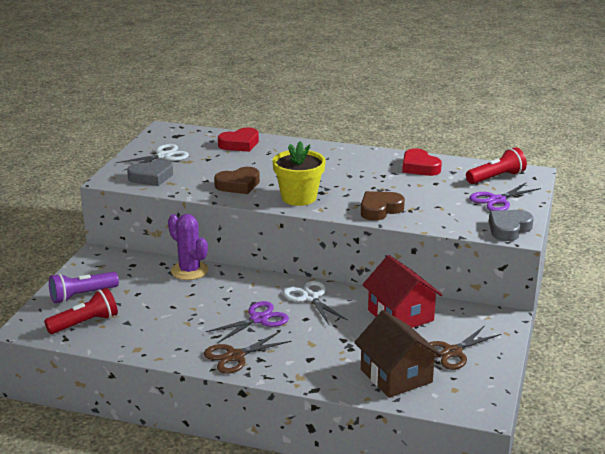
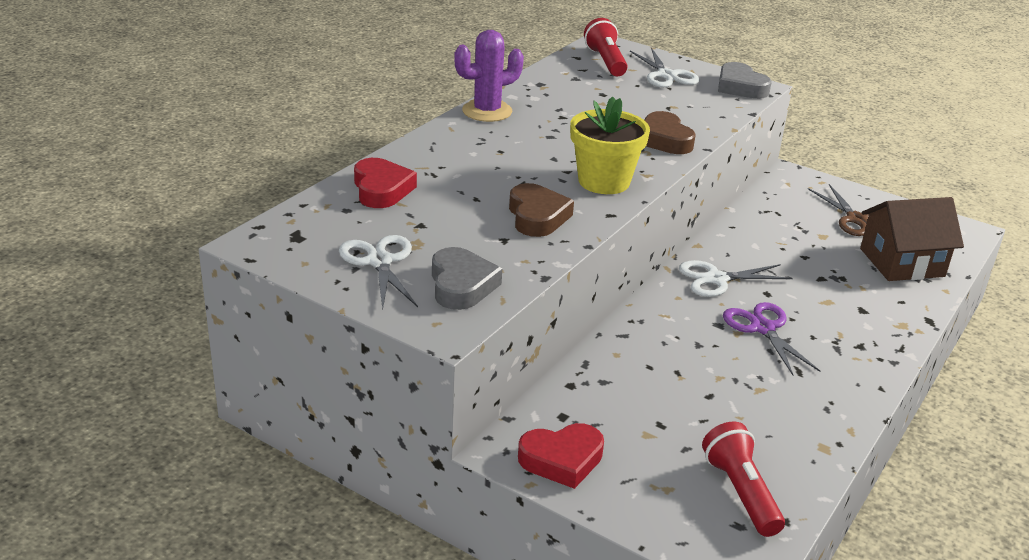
camera: 75 degrees left, 5 degrees up
purple flashlight [49,272,119,303] -> none
purple cactus [168,214,208,280] -> purple cactus moved to [454,30,524,122]
brown scissors [204,331,291,374] -> none
red house [362,255,443,328] -> none
red heart [402,148,442,176] -> red heart moved to [518,423,604,489]
purple scissors [469,182,541,211] -> white scissors [630,48,699,88]

